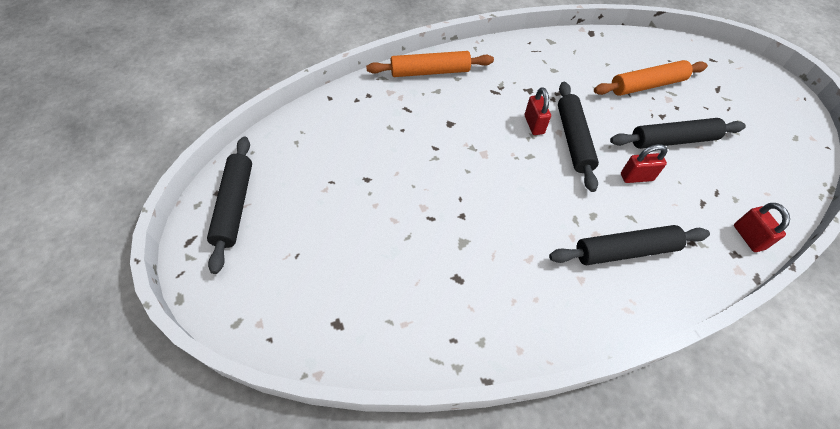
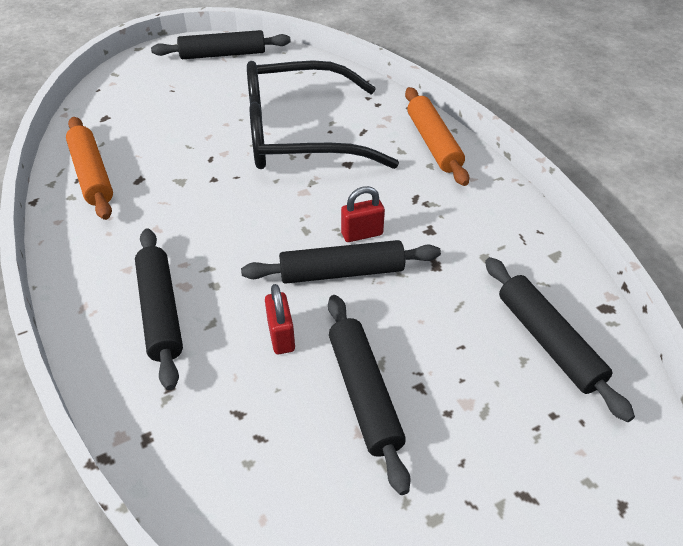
camera: 85 degrees right, 10 degrees down
orange rolling pin [594,60,708,96] -> orange rolling pin moved to [66,117,113,220]
red padlock [734,203,790,252] -> none
none -> black glasses [247,60,399,169]
none -> black rolling pin [485,257,635,422]

